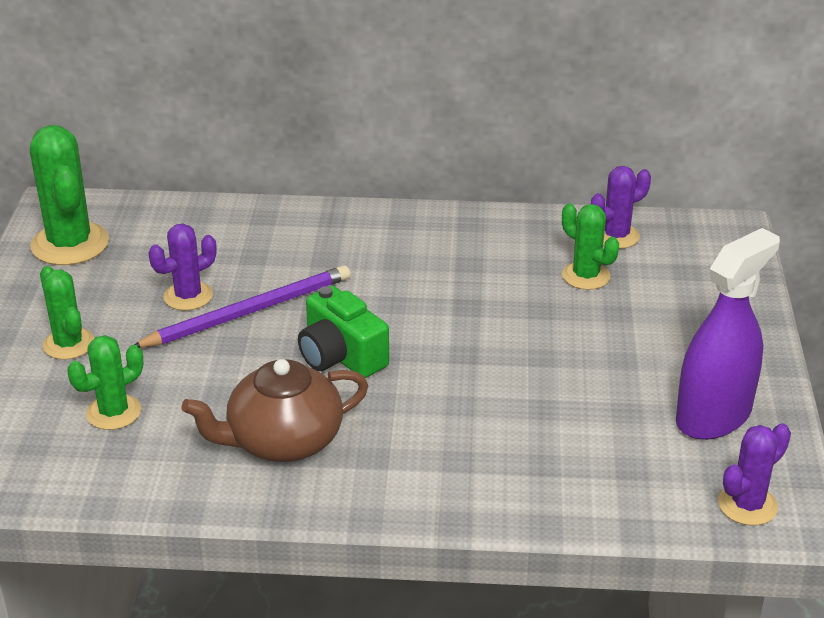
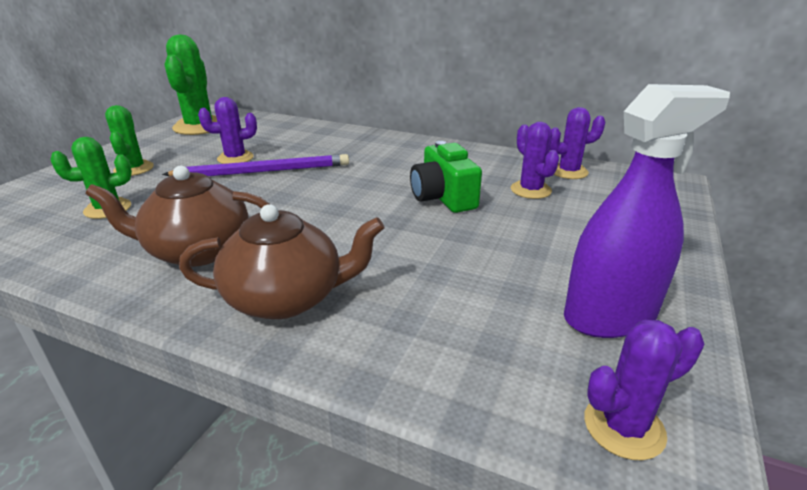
camera: 20 degrees right, 5 degrees down
green camera [298,286,389,378] -> green camera moved to [410,141,482,213]
green cactus [562,204,619,290] -> purple cactus [511,122,559,199]
none -> brown teapot [179,204,384,319]

